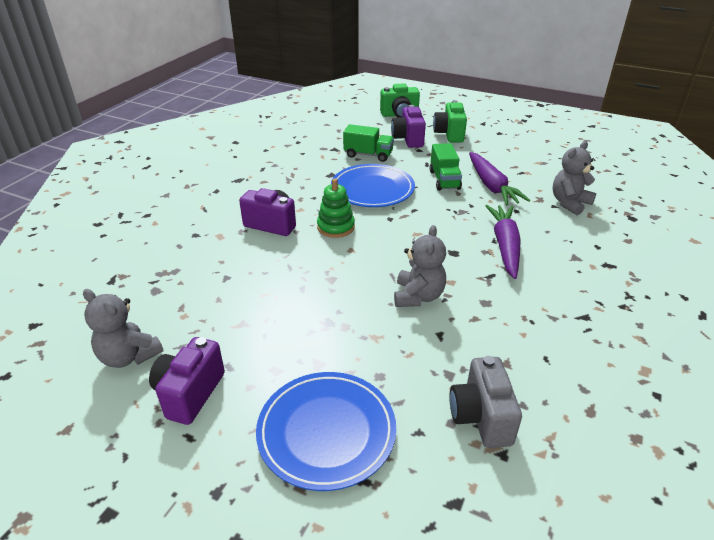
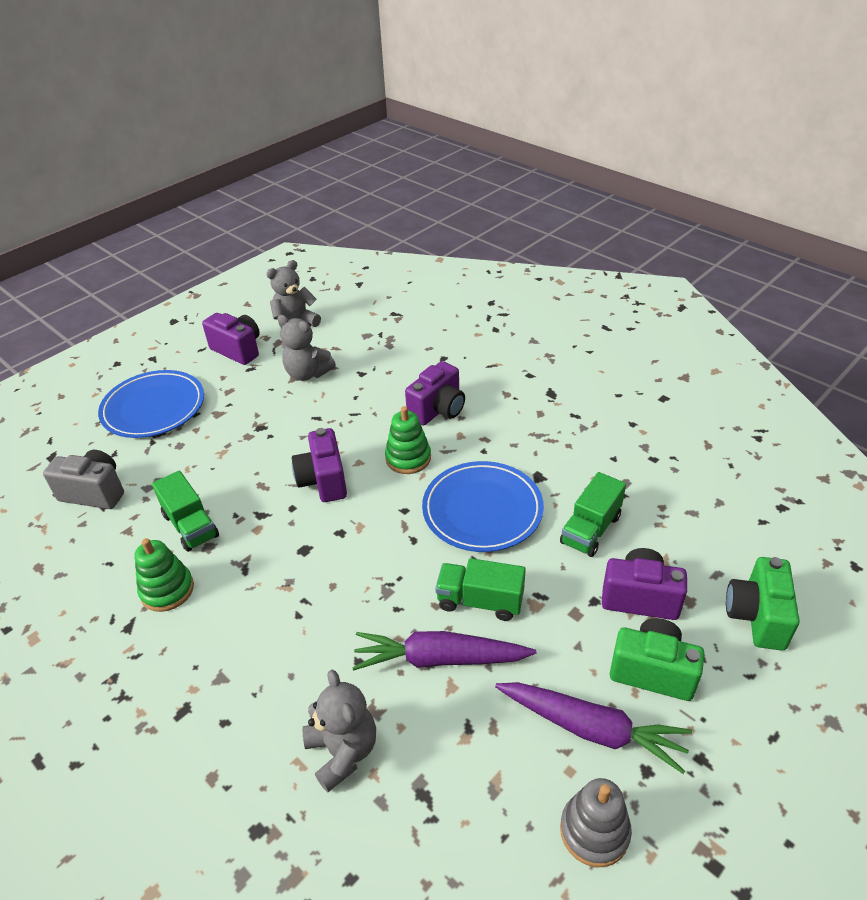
camera: 110 degrees right, 5 degrees up
grey teddy bear [394,225,446,307] -> grey teddy bear moved to [278,315,336,381]
purple carrot [486,205,521,279] -> purple carrot moved to [495,682,692,774]
none -> green stacking toy [134,538,194,612]
none -> green truck [152,471,219,552]
none -> purple camera [292,428,347,502]
none -> grey stacking toy [560,778,632,867]

